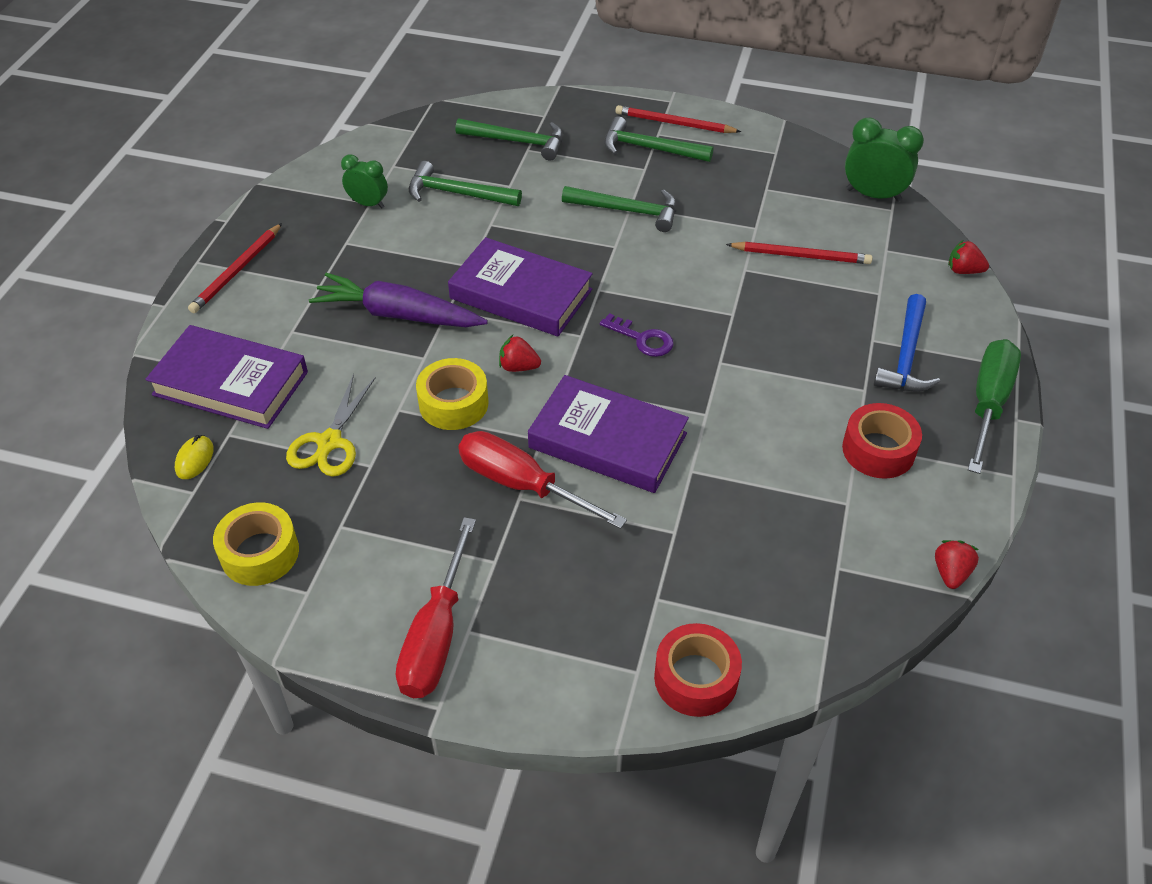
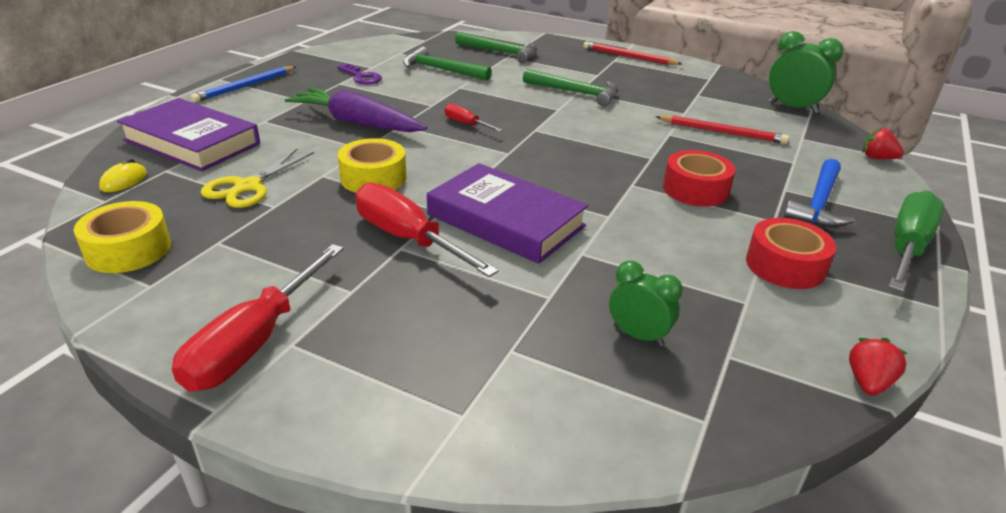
camera: 10 degrees right, 15 degrees down
red pencil [188,223,282,313] -> blue pencil [191,66,296,102]
green clock [341,154,388,208] -> green clock moved to [609,261,683,346]
purple book [448,237,593,336] -> red screwdriver [444,104,503,132]
red strawberry [499,335,541,372] -> none
purple key [600,313,674,357] -> purple key moved to [337,64,382,85]
green hammer [604,116,713,162] -> none
red tape [654,623,742,717] -> red tape moved to [663,150,735,206]

